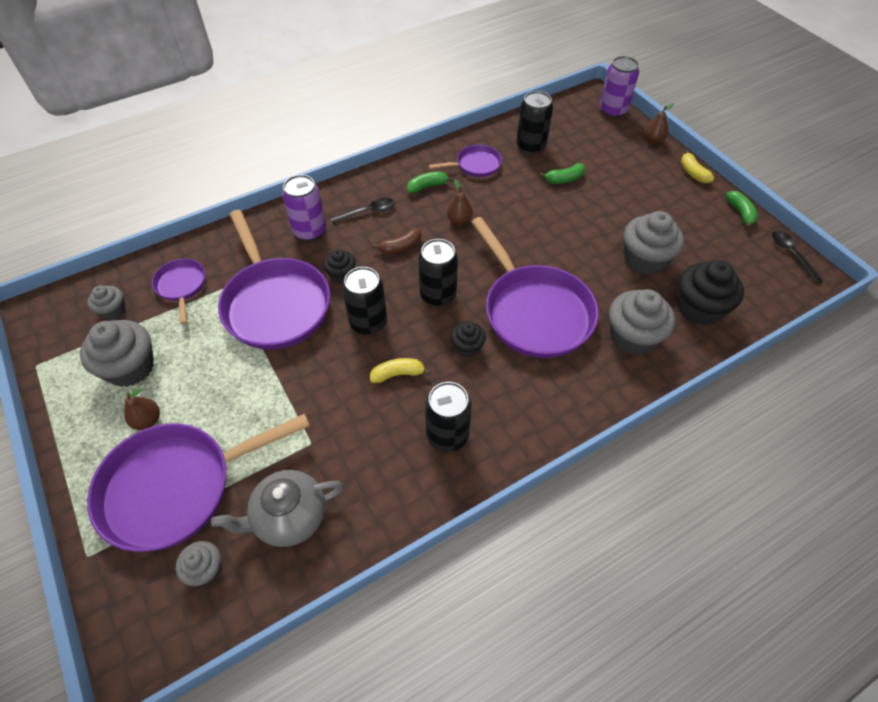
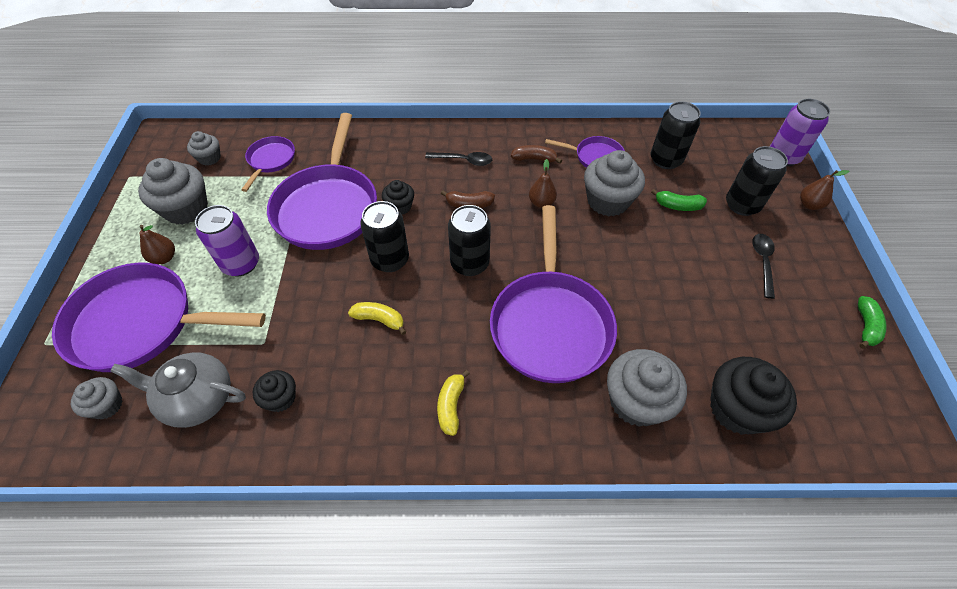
camera: 30 degrees right, 0 degrees up
purple can [282,175,326,241] -> purple can moved to [195,205,259,276]
green banana [407,172,453,193] -> brown banana [511,145,562,164]
black can [425,382,472,452] -> black can moved to [726,146,788,216]
black cupcake [451,322,486,357] -> black cupcake moved to [253,370,296,412]
grey cupcake [624,211,684,275] -> grey cupcake moved to [584,150,645,216]
yellow banana [681,150,714,183] -> yellow banana moved to [437,370,470,436]
black spoon [772,230,823,284] -> black spoon moved to [752,234,775,299]

